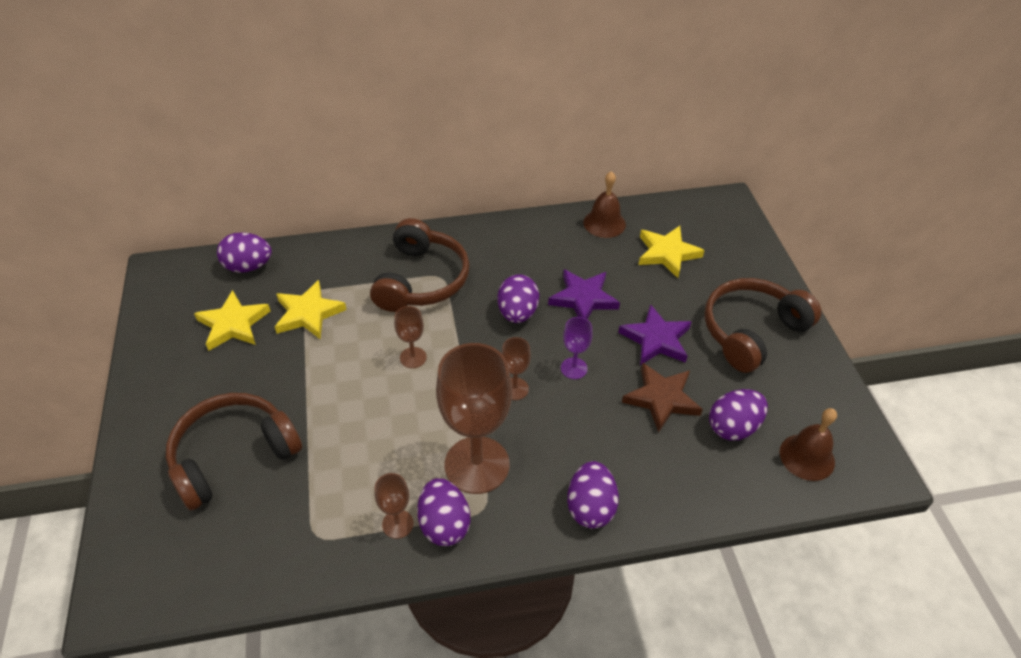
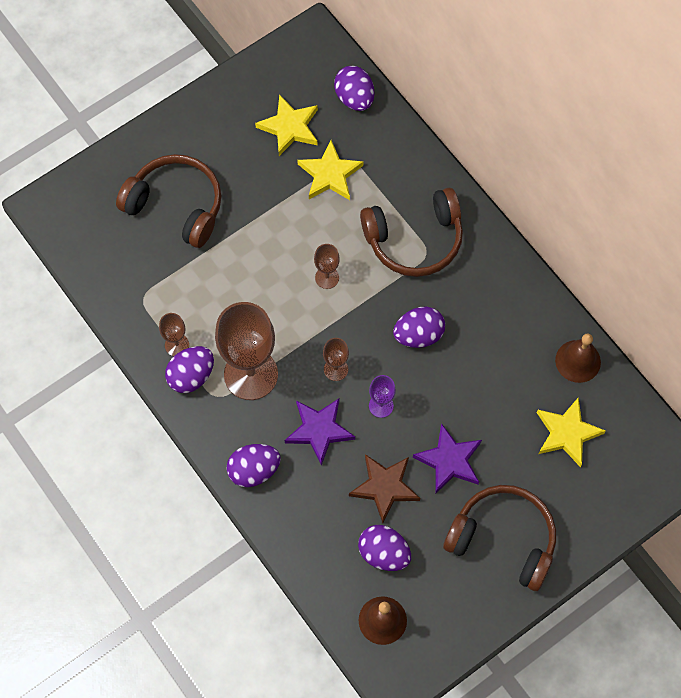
camera: 65 degrees right, 20 degrees up
purple star [548,269,620,319] -> purple star moved to [285,399,355,466]

